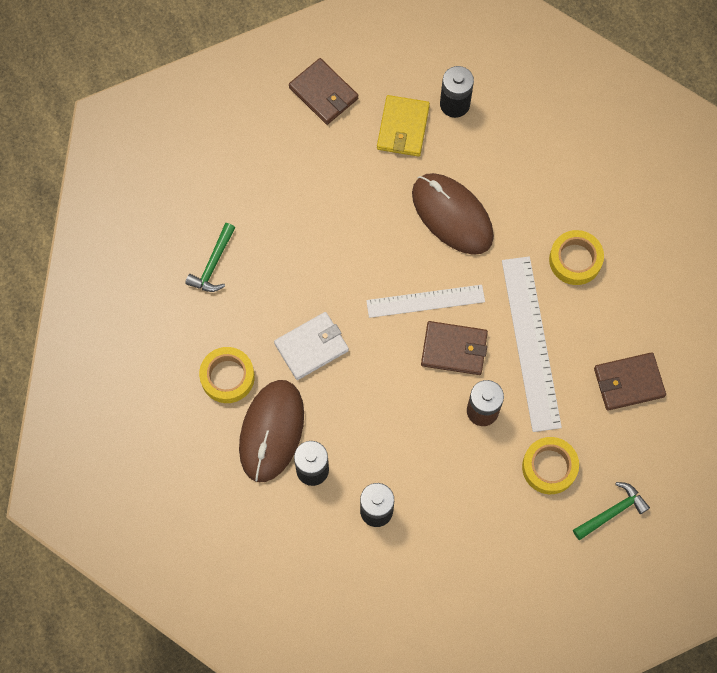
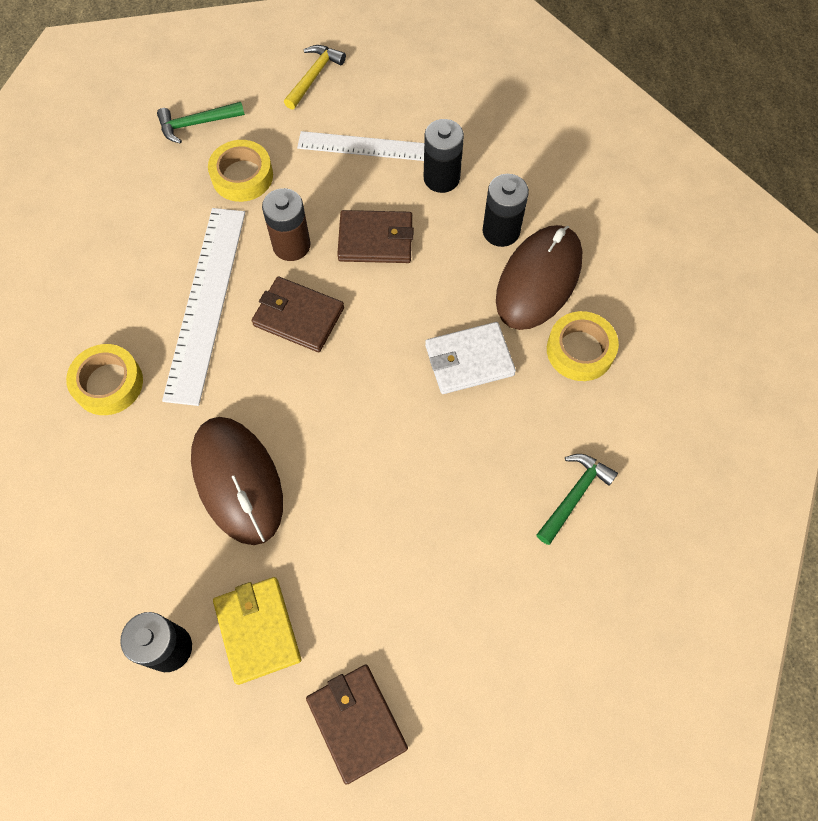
camera: 165 degrees left, 5 degrees down
white ruler [366,285,485,318] -> white ruler moved to [297,131,424,161]
yellow wallet [377,95,430,157] -> yellow wallet turned 45 degrees counterclockwise [213,577,301,685]
brown wallet [594,352,666,411] -> brown wallet moved to [337,210,414,263]
none -> yellow hammer [284,45,346,109]

